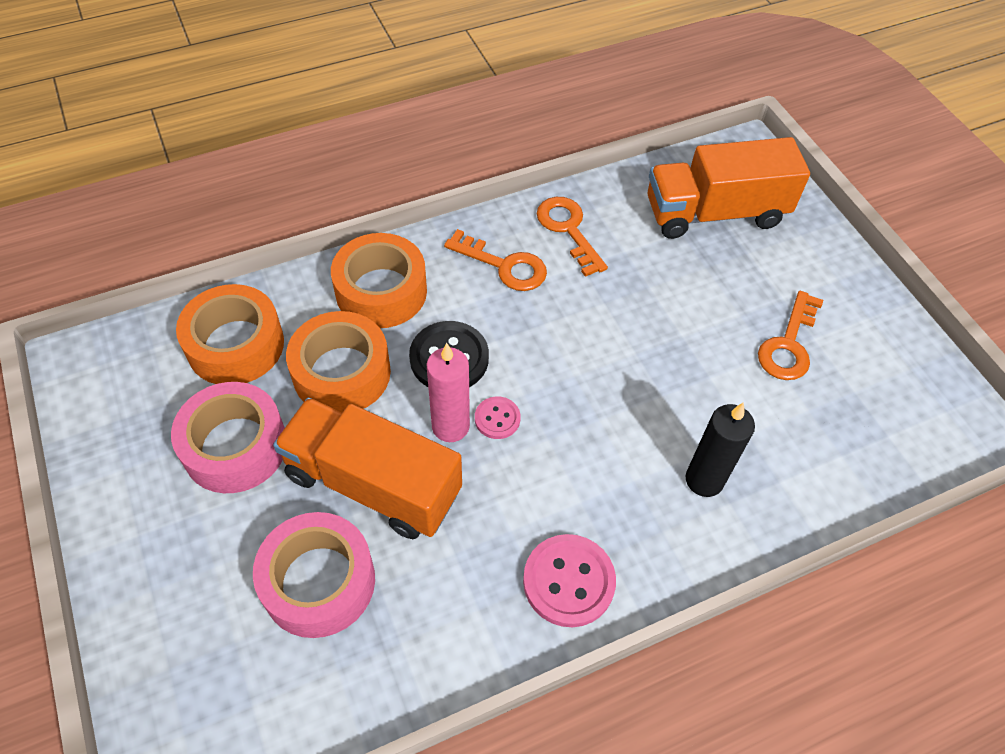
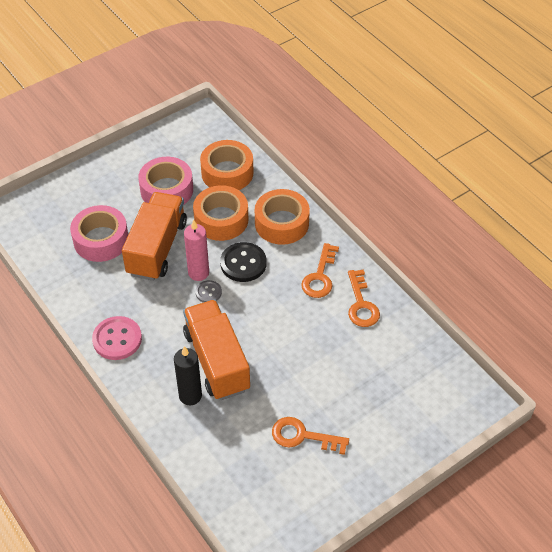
camera: 80 degrees right, 5 degrees down
pink button [475,397,521,439] -> grey button [195,280,222,303]
orange key [536,197,608,277] -> orange key turned 120 degrees clockwise [348,269,380,327]
orange truck [648,137,810,239] -> orange truck moved to [183,300,250,400]

